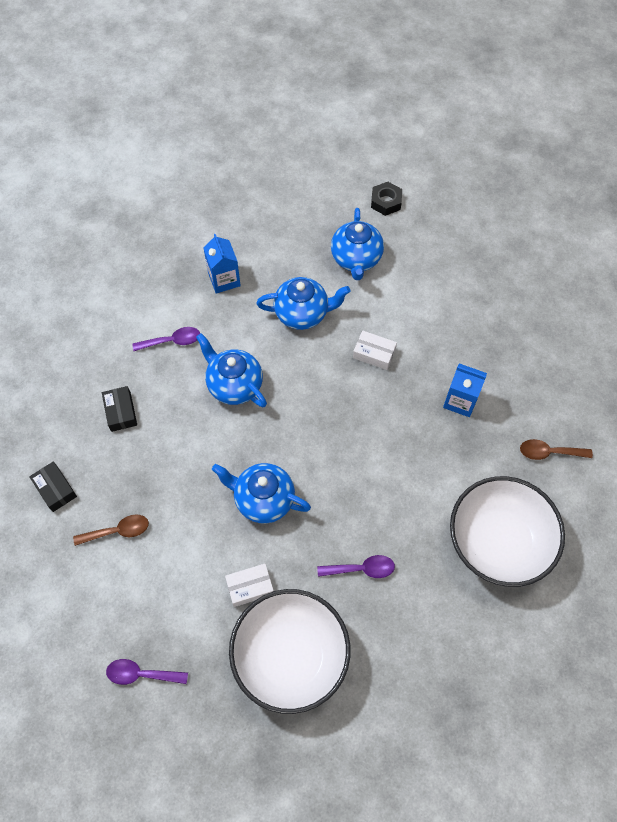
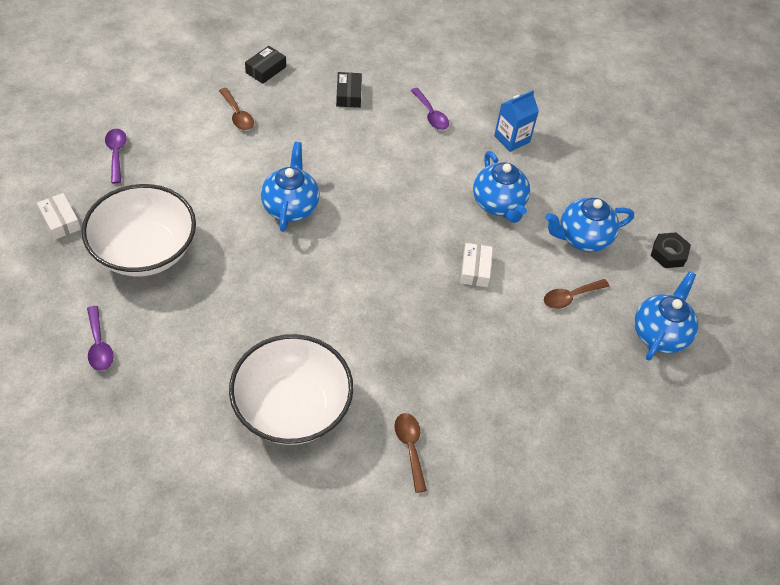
camera: 70 degrees right, 10 degrees down
black box [102,386,137,432] -> black box turned 60 degrees counterclockwise [336,72,362,108]
blue teapot [196,333,267,407] -> blue teapot moved to [634,271,698,361]
white box [225,564,274,607] -> white box moved to [37,193,81,240]
purple spoon [317,555,395,578] -> purple spoon moved to [87,306,113,371]
blue carton [443,363,487,417] -> none
none -> brown spoon [544,279,609,309]

